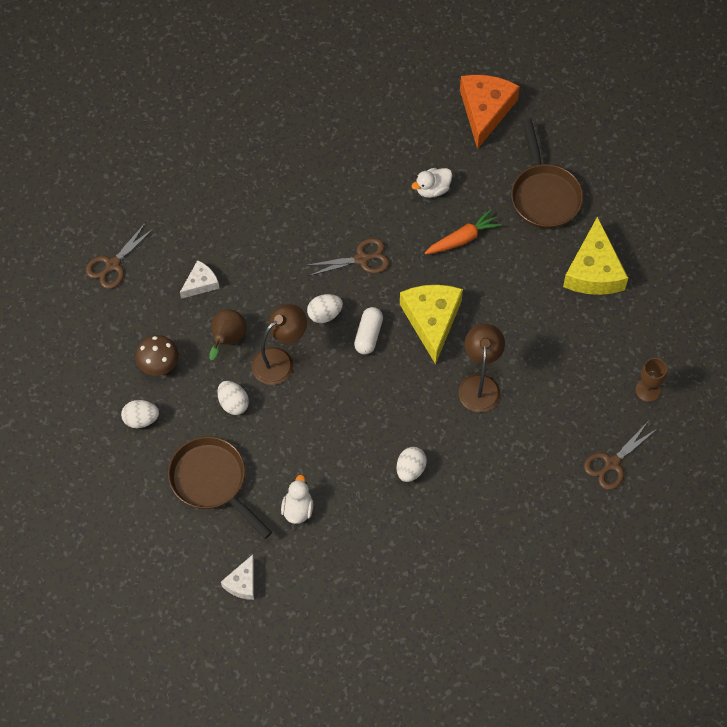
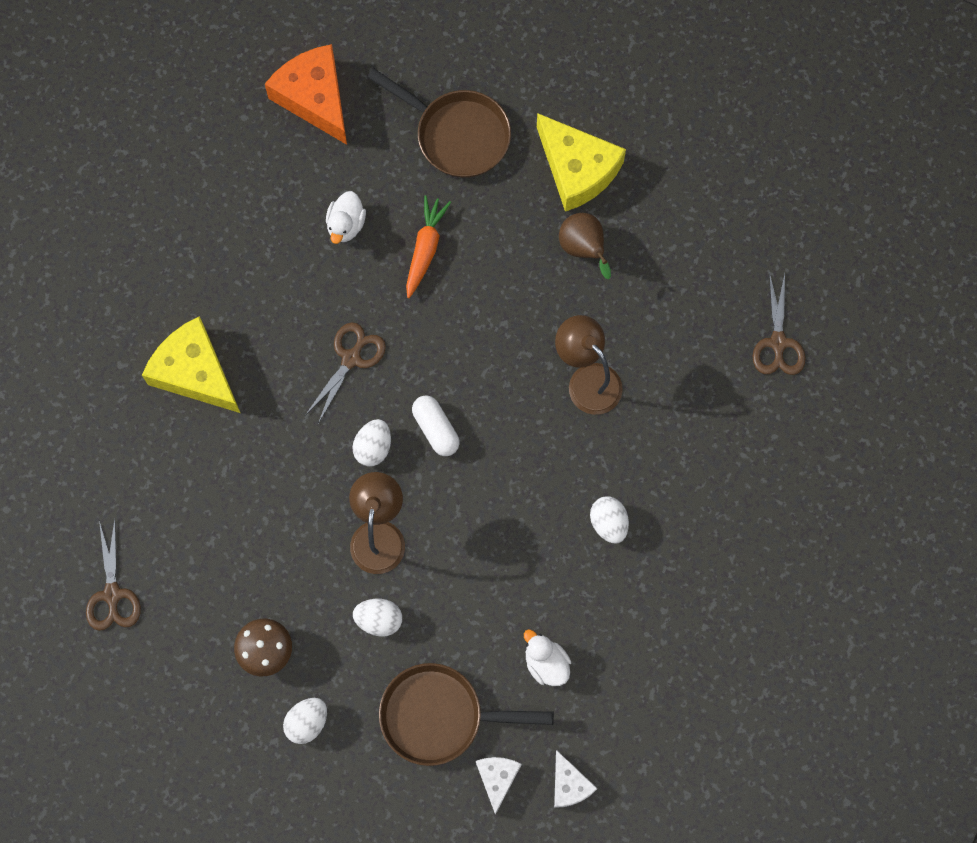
camera: 45 degrees left, 10 degrees up
white cheese [180,260,219,299] -> white cheese moved to [476,757,522,815]
brown pear [209,309,247,360] -> brown pear moved to [559,213,611,279]
yellow cheese [400,285,463,365] -> yellow cheese moved to [142,316,240,413]
brown goblet [636,358,667,402] -> none

